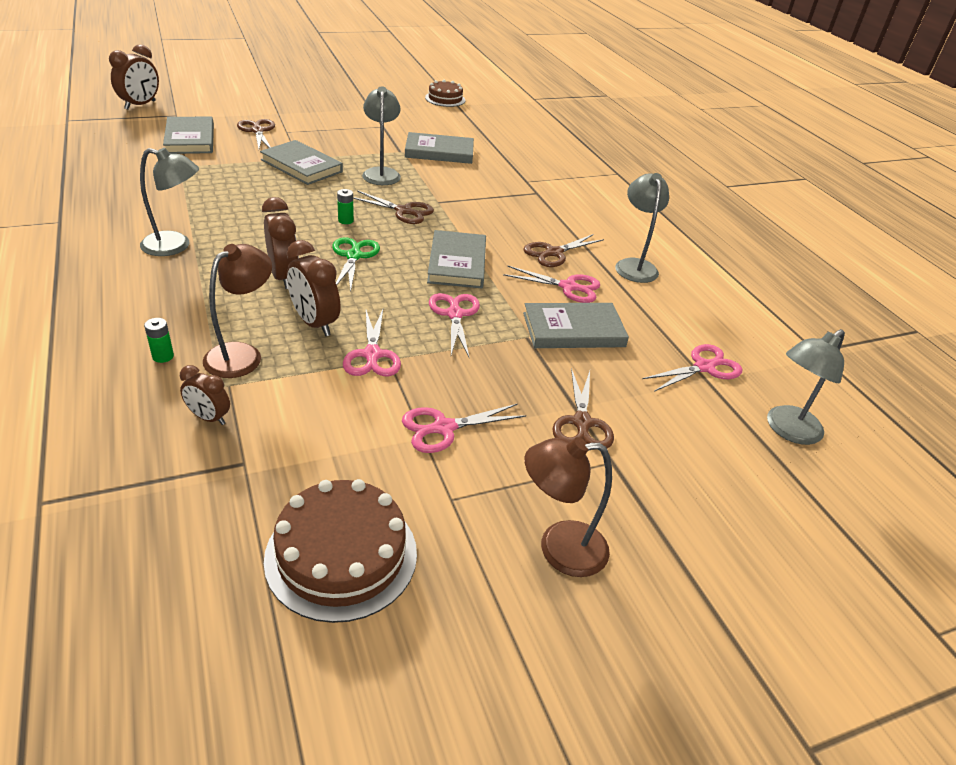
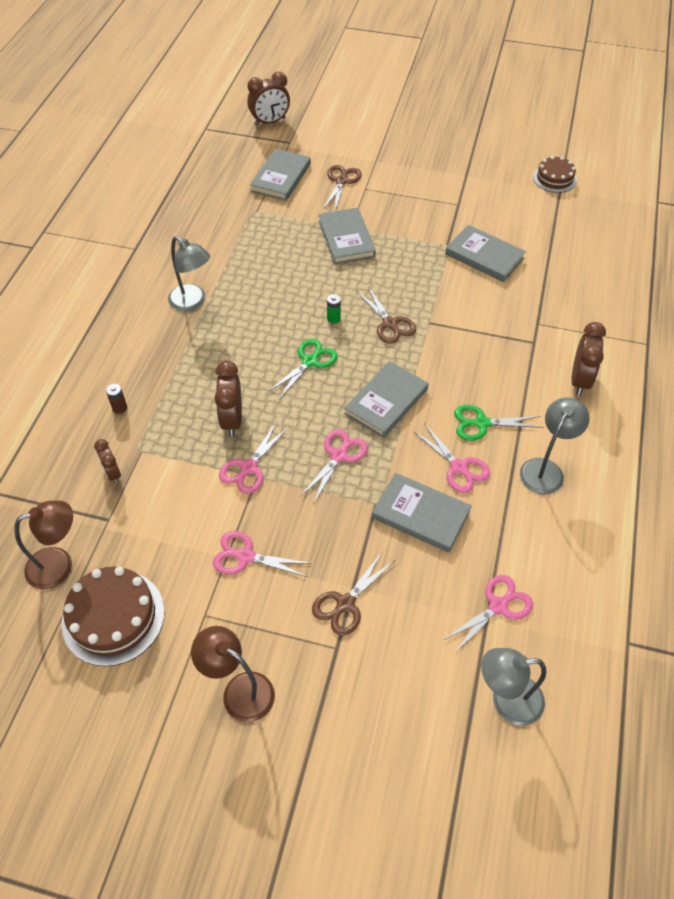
camera: 40 degrees right, 15 degrees up
green battery [144,318,174,363] -> brown battery [106,384,127,414]
brown lamp [203,244,272,378] -> brown lamp moved to [14,501,73,589]
brown clock [262,197,299,289] -> brown clock moved to [571,322,606,396]
grey lamp [362,86,401,185] -> none
brown scissors [523,234,604,267] -> green scissors [454,405,543,441]
pink scissors [642,344,742,391] -> pink scissors turned 45 degrees counterclockwise [442,575,533,654]

